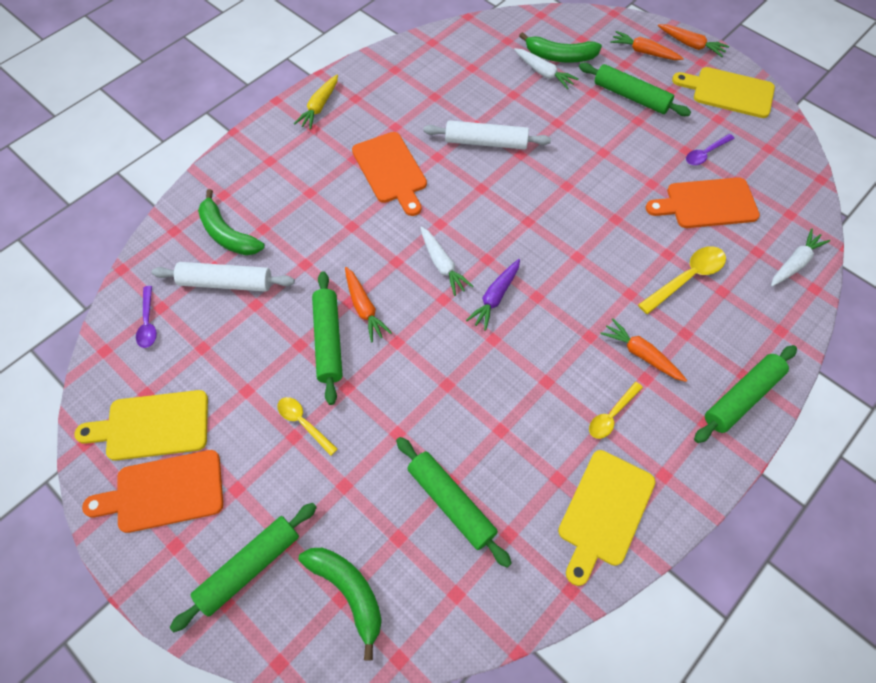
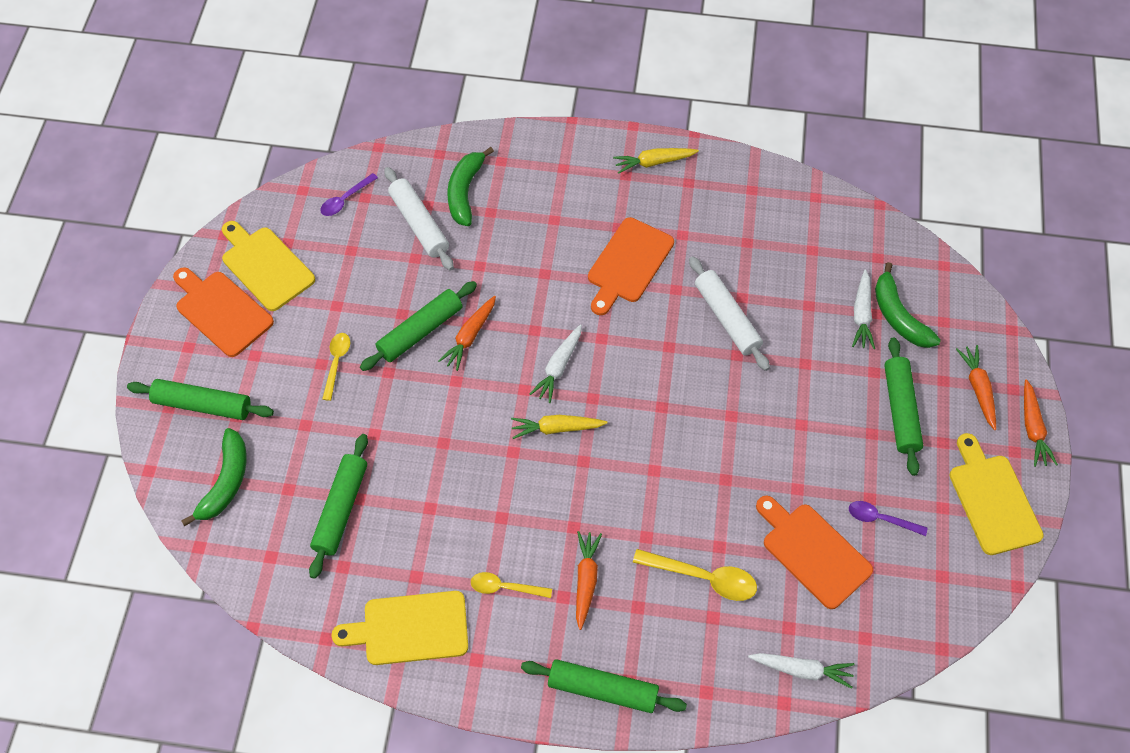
camera: 55 degrees right, 0 degrees up
purple carrot [466,259,520,331] -> yellow carrot [511,415,608,439]

